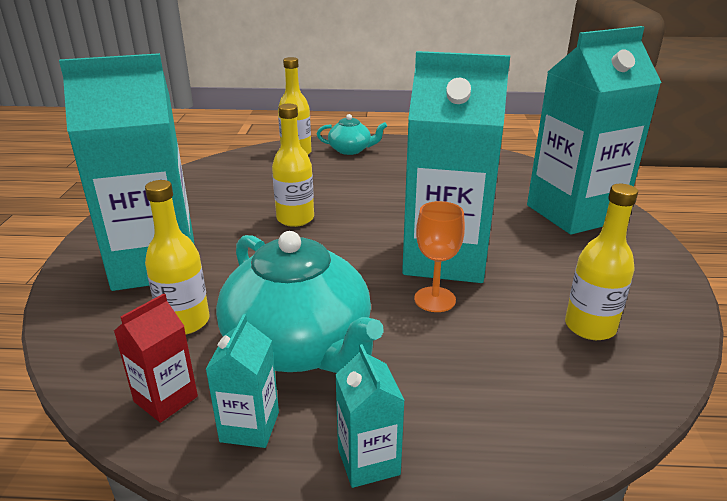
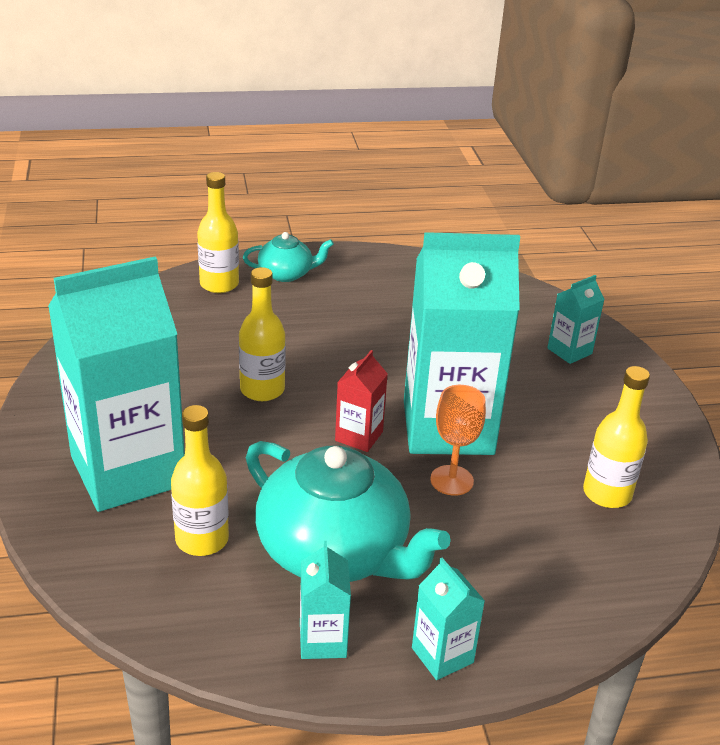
camera: 15 degrees left, 5 degrees up
red carton [114,293,198,423] -> red carton moved to [335,350,388,452]
turquoise carton [527,26,661,235] -> turquoise carton [547,275,605,364], size x0.42

